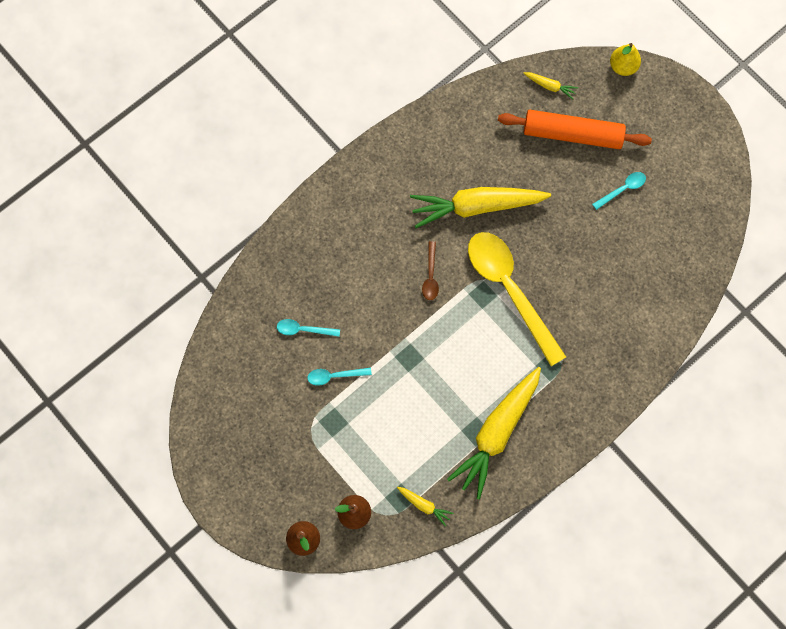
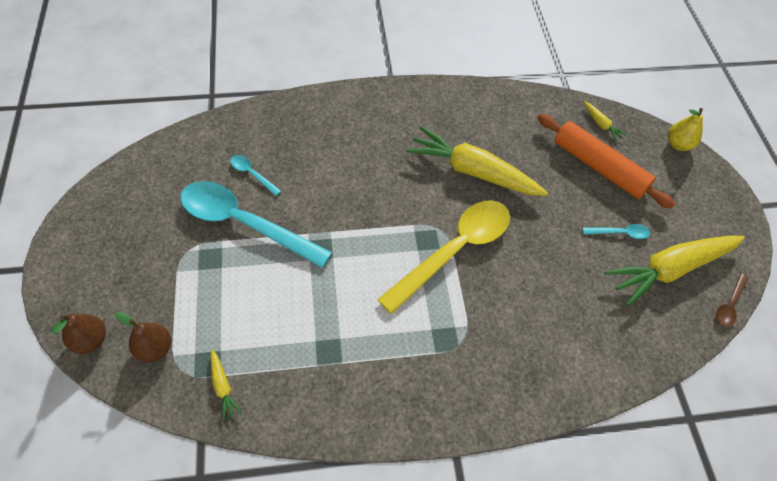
camera: 30 degrees right, 15 degrees down
turquoise spoon [307,368,372,386] -> turquoise spoon [181,181,332,268], size x2.43
brown spoon [422,241,439,300] -> brown spoon moved to [716,273,748,326]
yellow carrot [447,367,541,499] -> yellow carrot moved to [605,236,745,306]
yellow spoon [468,232,566,366] -> yellow spoon turned 45 degrees clockwise [377,200,510,314]

